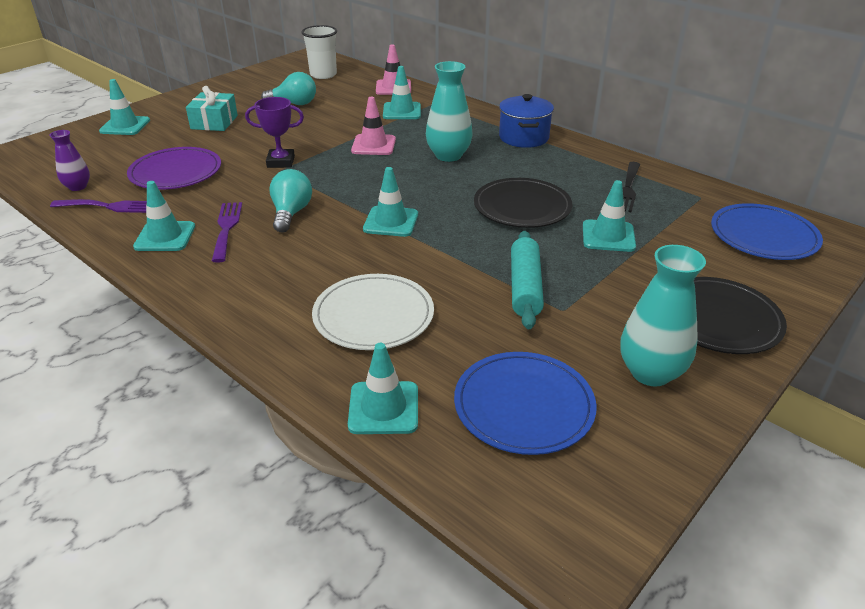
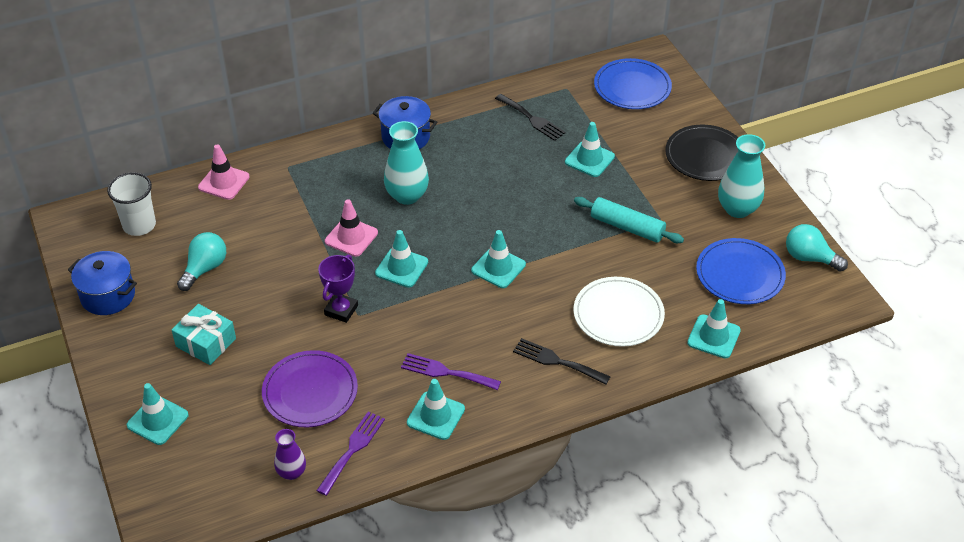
camera: 65 degrees left, 10 degrees up
turquoise light bulb [270,169,312,233] -> turquoise light bulb moved to [786,224,848,272]
turquoise traffic cone [383,66,421,119] -> turquoise traffic cone moved to [375,230,428,288]
black plate [474,178,573,228] -> none
none -> blue pot [68,251,137,315]
none -> black fork [513,338,611,385]

